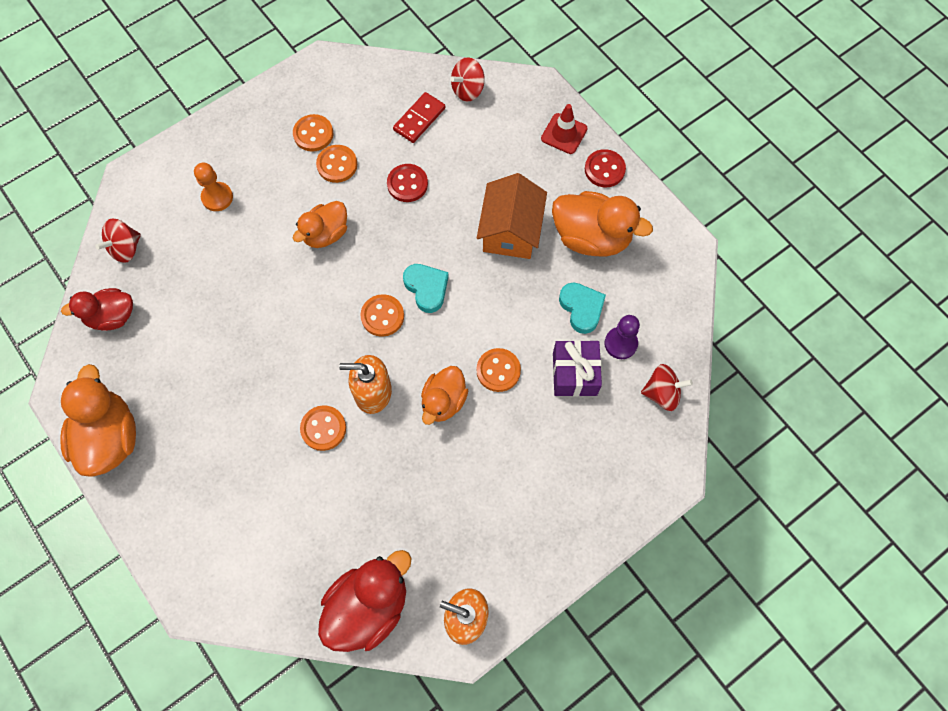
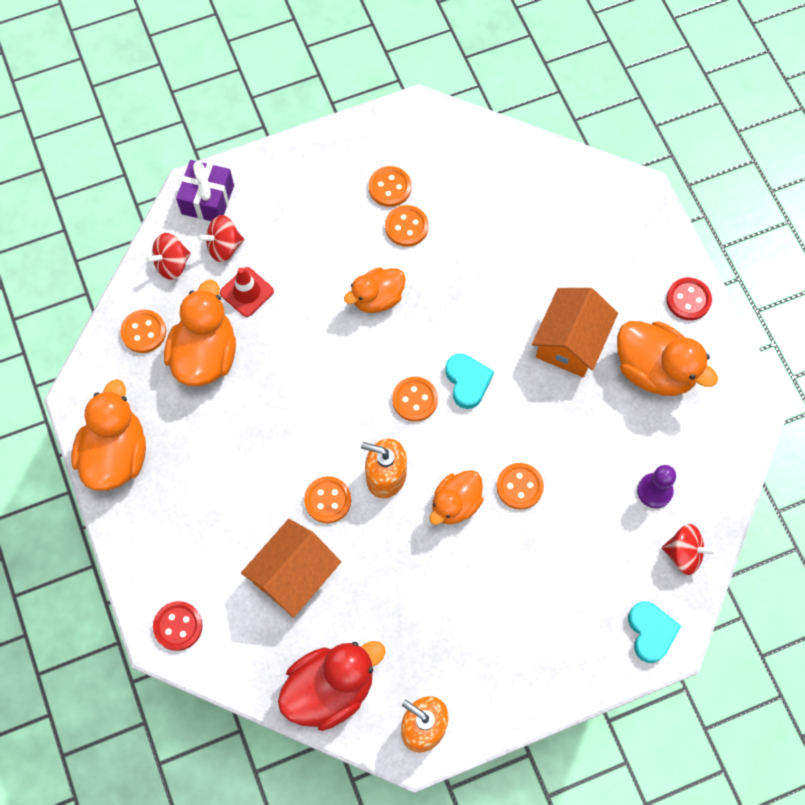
camera: 15 degrees right, 0 degrees up
red duck [61,288,133,331] -> orange button [120,310,166,353]
orange pawn [194,163,233,211] -> none
red button [387,164,428,202] -> red button moved to [153,601,203,651]
red domino [393,92,445,143] -> none
red spinning top [450,57,485,101] -> red spinning top moved to [198,215,244,262]
red traffic cone [541,104,588,154] -> red traffic cone moved to [220,267,274,317]
purple gift [553,340,602,396] -> purple gift moved to [176,160,234,221]
turquoise heart [559,283,606,334] -> turquoise heart moved to [628,602,681,663]
none -> orange duck [164,280,236,386]
none -> orange house [241,519,341,618]

